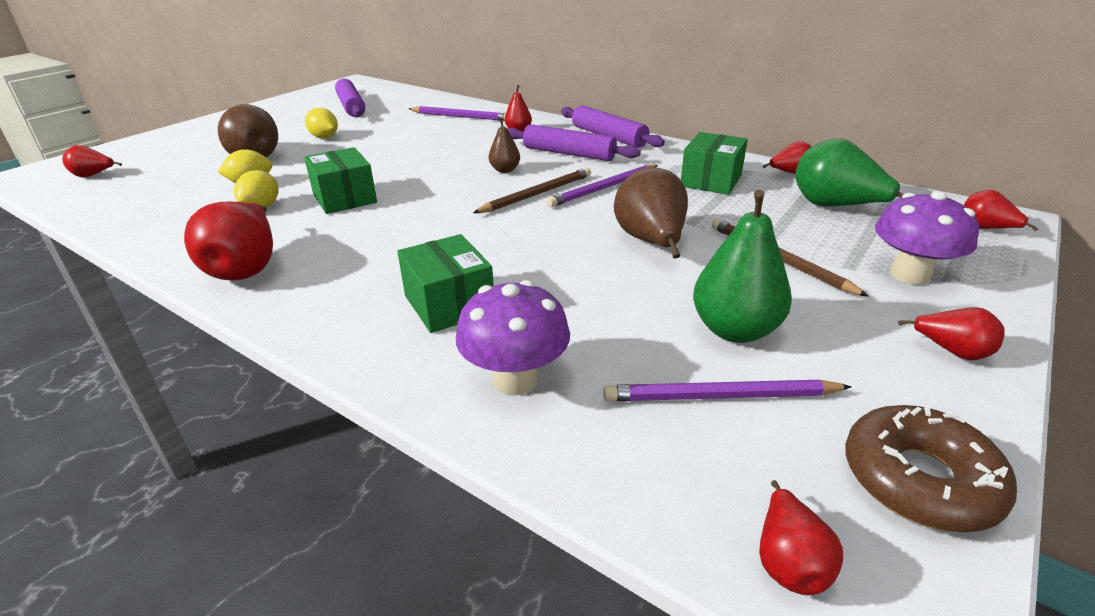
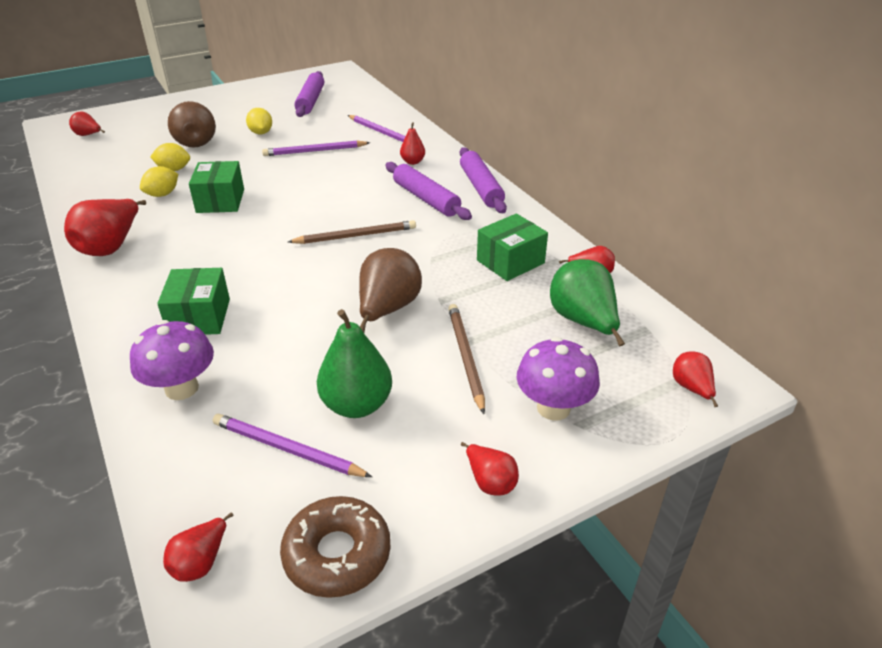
camera: 25 degrees right, 5 degrees up
brown pear [489,118,520,173] -> none
purple pencil [546,165,658,207] -> purple pencil moved to [262,141,370,156]

